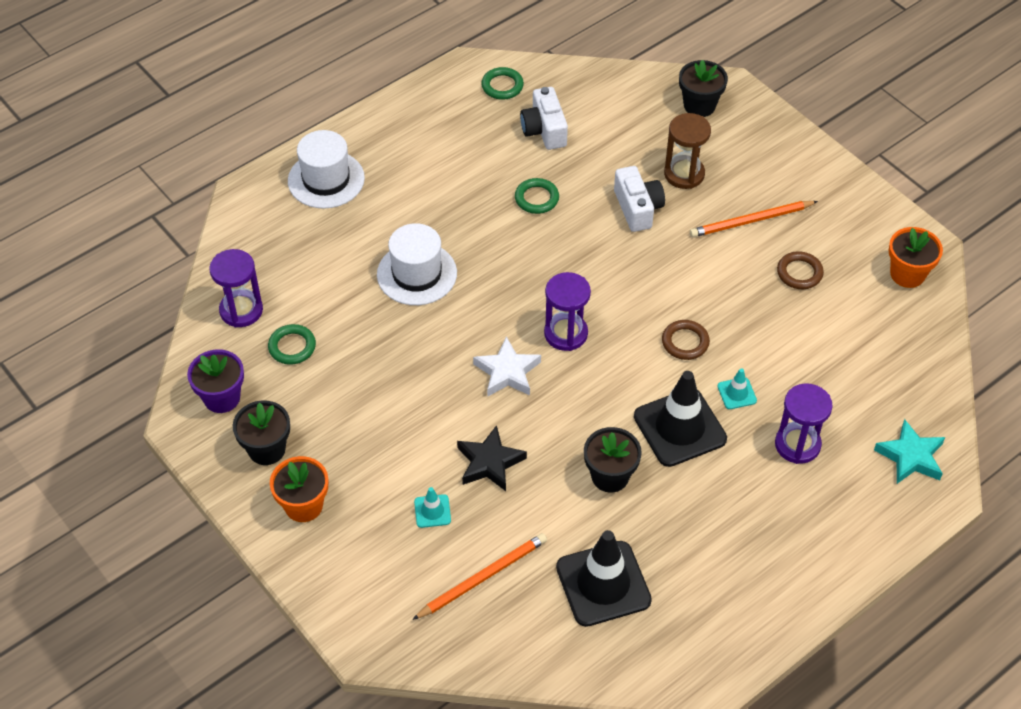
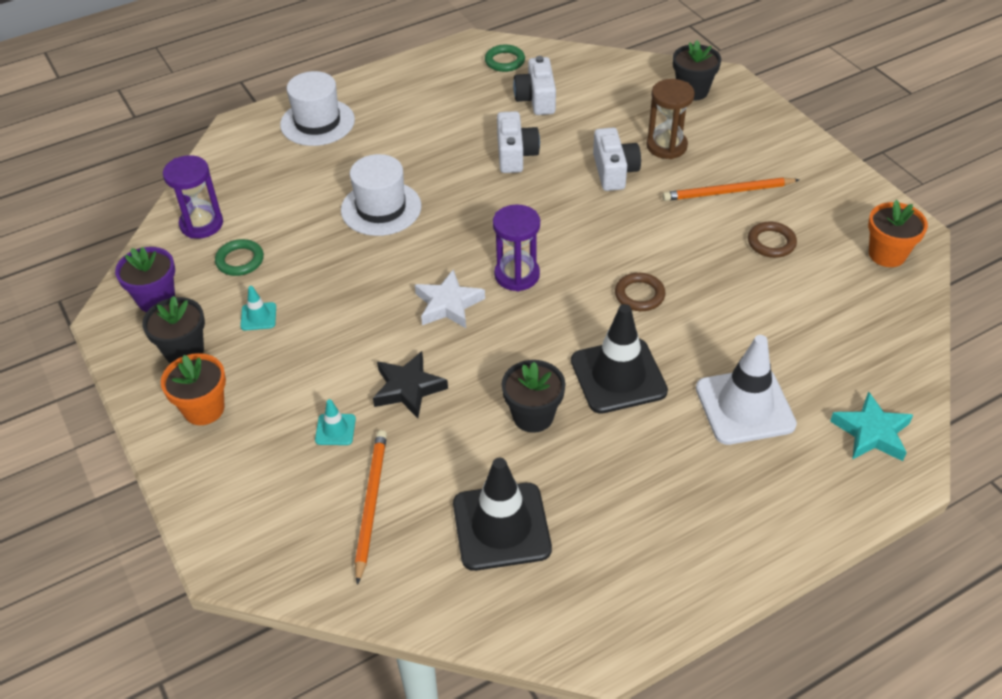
camera: 10 degrees right, 5 degrees down
orange pencil [412,533,547,620] -> orange pencil turned 60 degrees counterclockwise [355,430,387,585]
green ring [515,178,559,214] -> white camera [497,111,540,173]
turquoise traffic cone [717,368,757,409] -> turquoise traffic cone moved to [240,286,276,331]
purple hourglass [775,384,833,464] -> white traffic cone [696,335,797,445]

